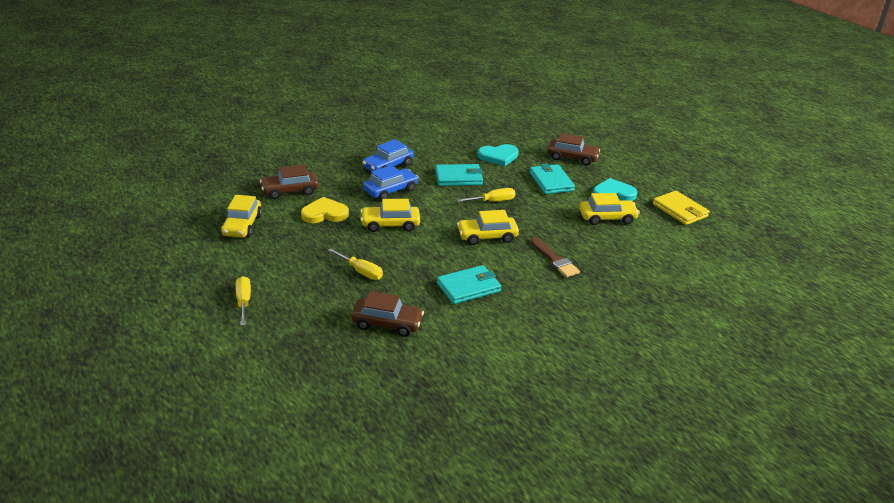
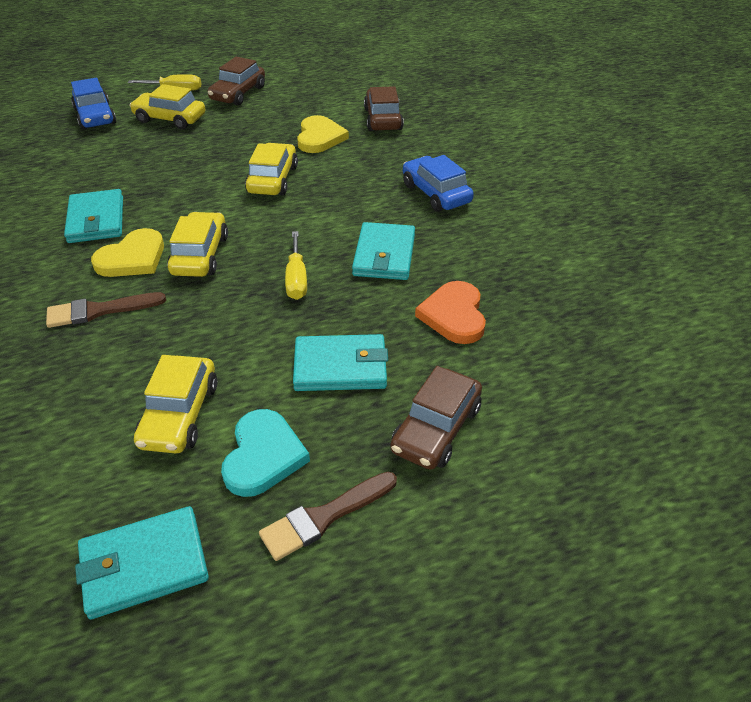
camera: 105 degrees right, 10 degrees up
yellow car [221,195,262,237] -> yellow car moved to [129,84,206,129]
yellow screwdriver [328,249,383,280] -> none
brown car [352,291,424,337] -> brown car moved to [207,57,265,105]
blue car [363,165,419,201] -> blue car moved to [71,78,116,130]
turquoise heart [478,144,518,166] -> orange heart [415,281,486,344]
yellow wallet [653,191,710,225] -> turquoise wallet [75,506,209,619]
none -> yellow heart [91,228,164,277]
none -> brown brush [259,472,397,561]

